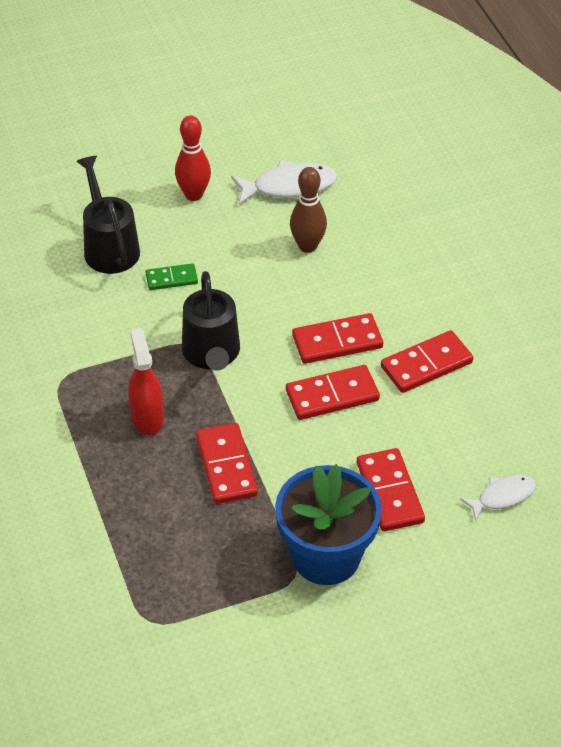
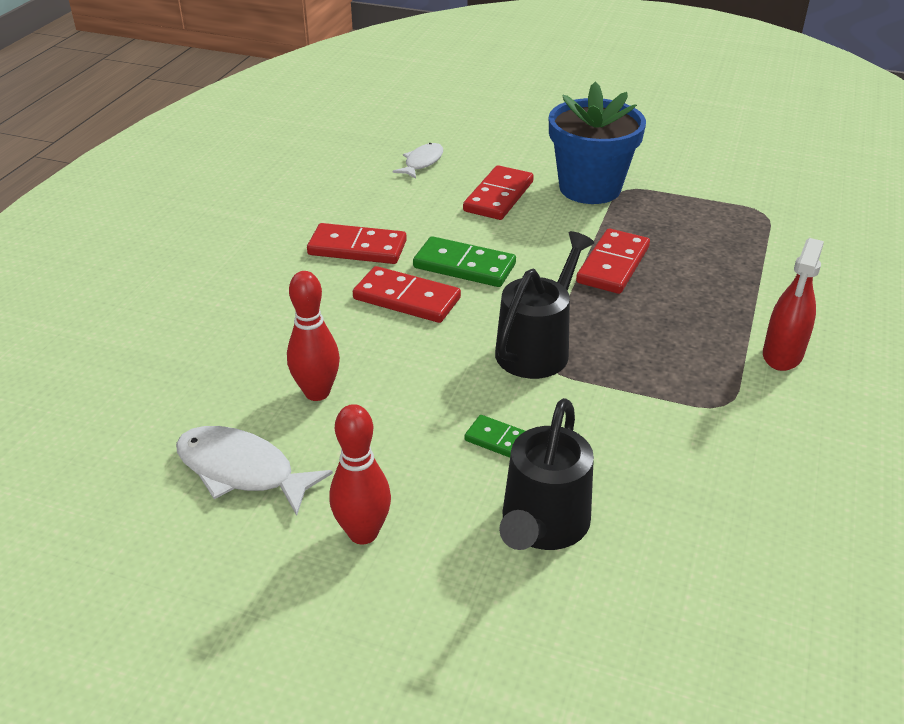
camera: 140 degrees left, 10 degrees down
red spray bottle [128,328,164,435] -> red spray bottle moved to [763,238,824,371]
red domino [286,365,380,420] -> green domino [413,236,516,287]
brown bowling pin [290,167,327,253] -> red bowling pin [287,271,340,401]
white fish [460,475,536,521] -> white fish turned 105 degrees clockwise [392,143,443,179]

